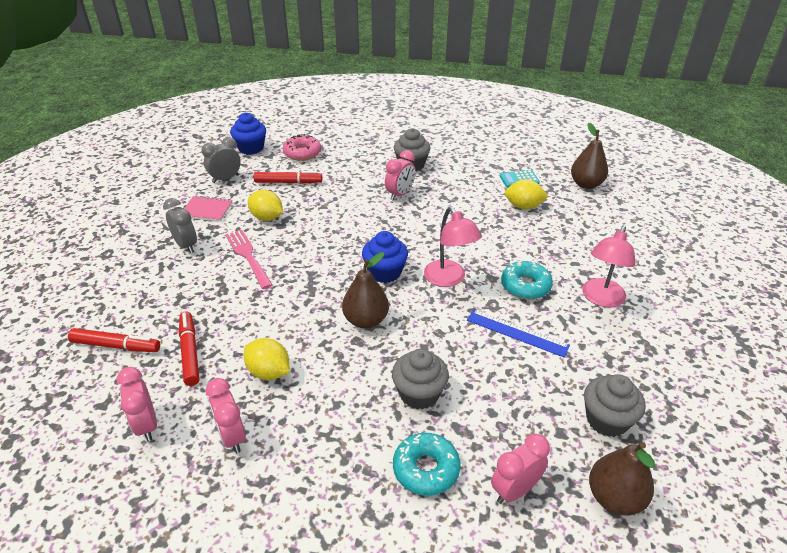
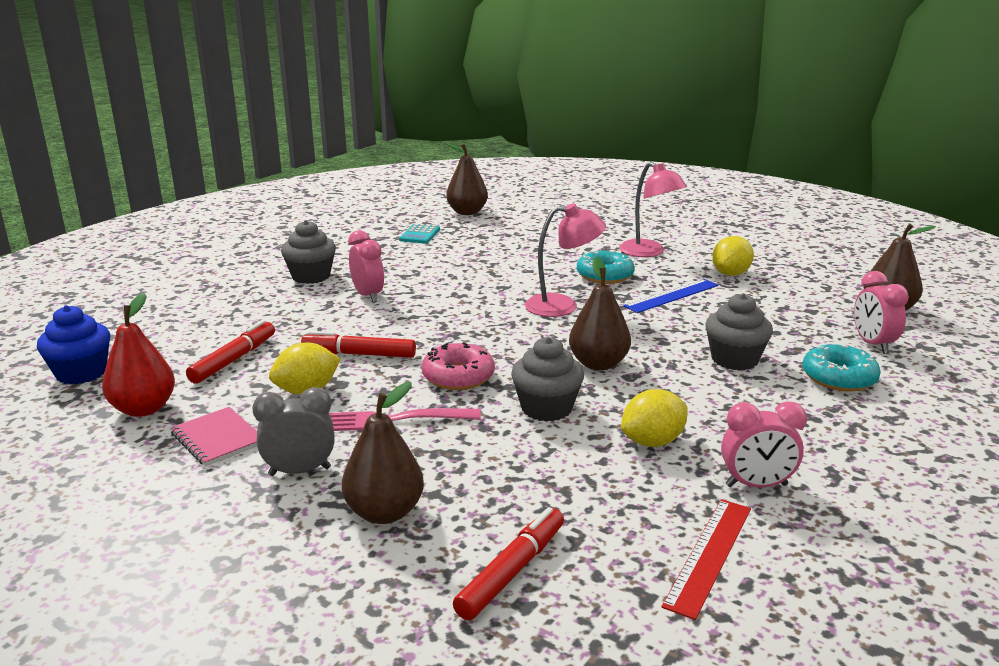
camera: 65 degrees left, 15 degrees down
pink clock [116,367,157,441] -> red ruler [661,499,751,620]
red marker [179,311,199,386] -> red marker moved to [301,331,416,358]
pink notebook [184,196,233,222] -> pink notebook turned 75 degrees counterclockwise [171,407,257,467]
grey clock [202,137,241,183] -> red pear [102,293,175,417]
pink donut [283,134,321,161] -> pink donut moved to [422,342,495,390]
blue cupcake [362,231,408,283] -> none
yellow lemon [505,179,548,209] -> yellow lemon moved to [712,236,754,276]
grey cupcake [584,374,646,437] -> grey cupcake moved to [511,337,584,422]
none -> brown pear [342,382,424,524]

